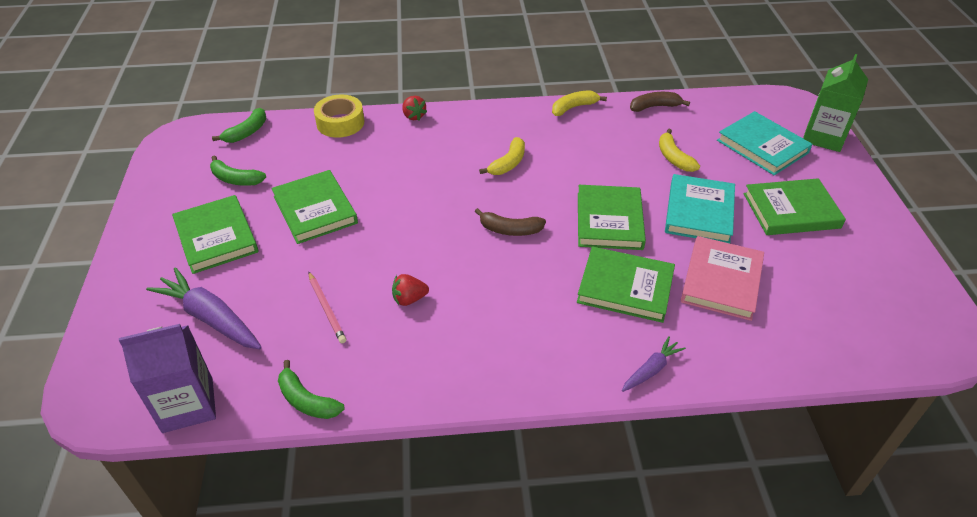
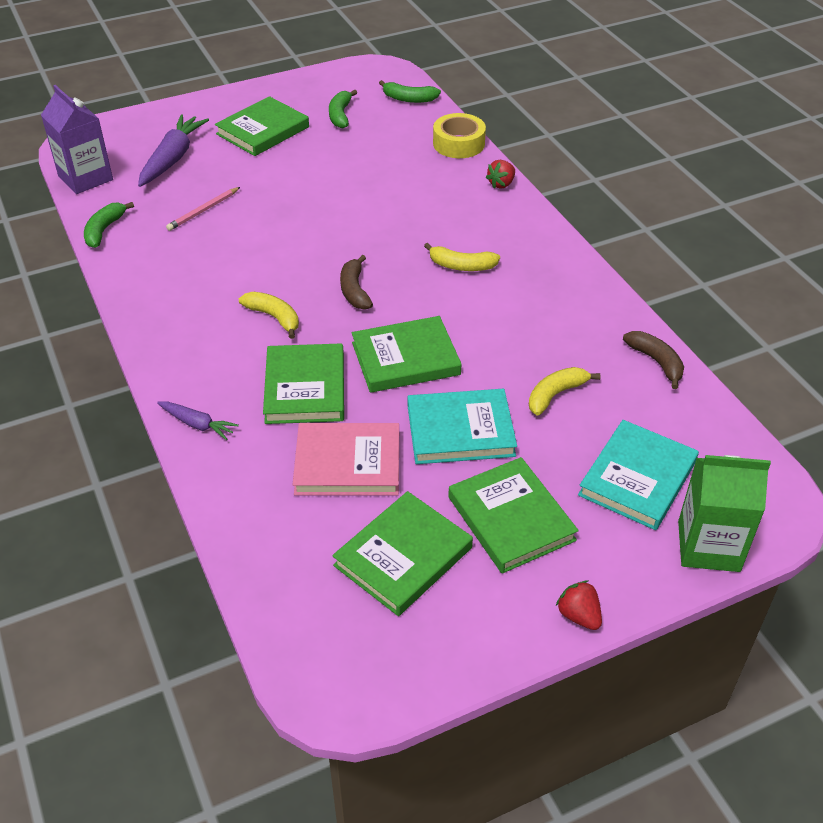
camera: 70 degrees right, 0 degrees up
green book [272,170,358,244] -> green book moved to [332,491,473,616]
red strawberry [392,274,429,306] -> red strawberry moved to [556,581,602,630]
yellow banana [552,90,607,116] -> yellow banana moved to [239,292,299,339]

